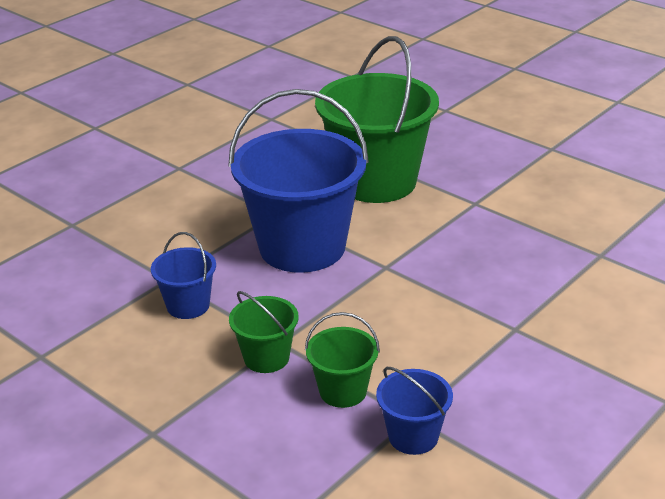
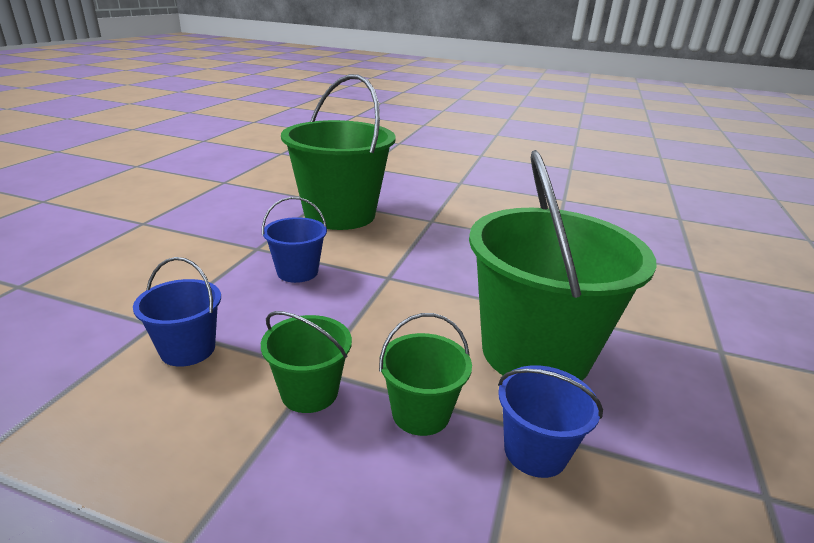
camera: 25 degrees left, 5 degrees down
blue bucket [228,89,369,273] -> blue bucket [262,197,327,283], size x0.46
none -> green bucket [469,150,657,381]

